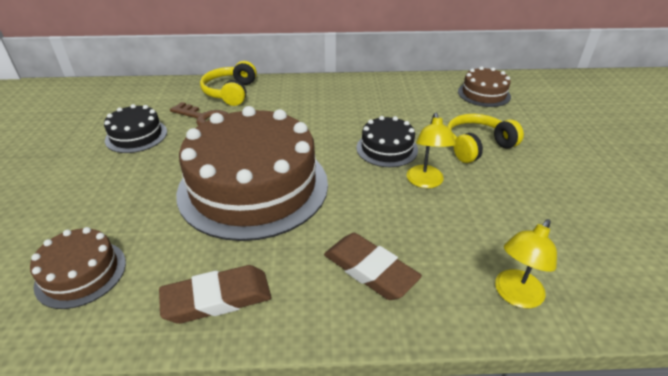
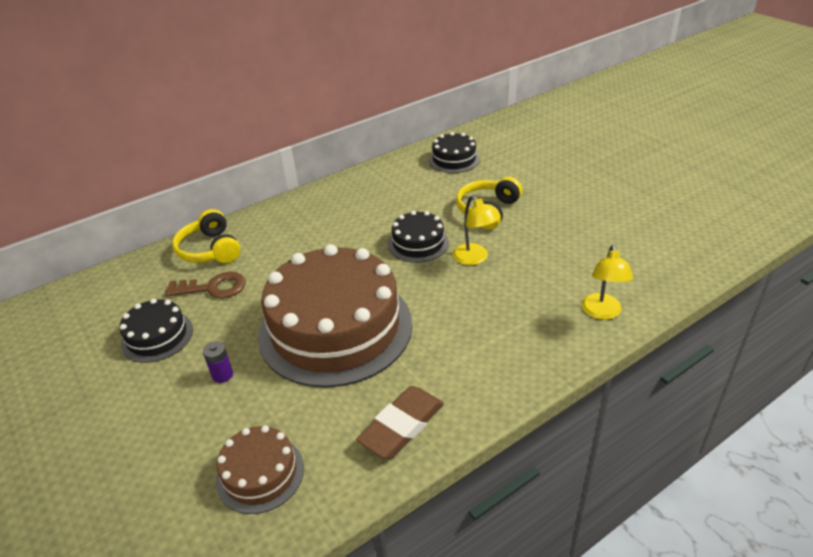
camera: 30 degrees left, 0 degrees up
brown eraser [324,233,422,300] -> none
brown cake [458,66,511,107] -> black cake [429,132,480,173]
none -> purple battery [203,341,233,383]

